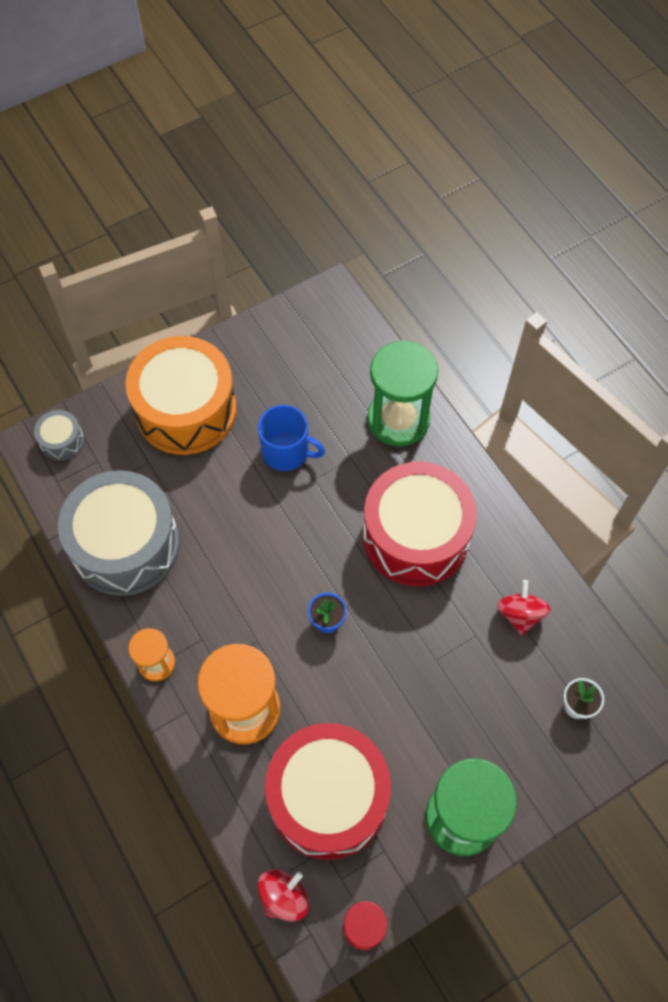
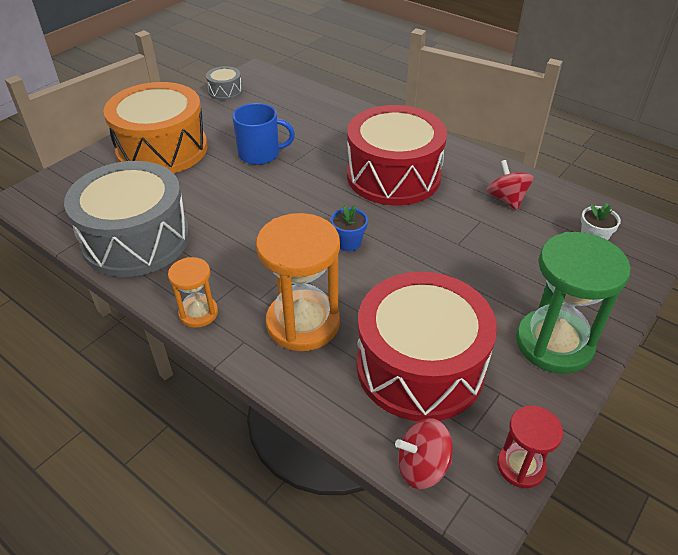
camera: 20 degrees left, 20 degrees down
grey drum [34,410,84,460] -> grey drum moved to [206,66,243,100]
red spinning top [257,869,309,922] -> red spinning top turned 120 degrees counterclockwise [395,418,453,489]
green hourglass [367,340,438,447] -> none

